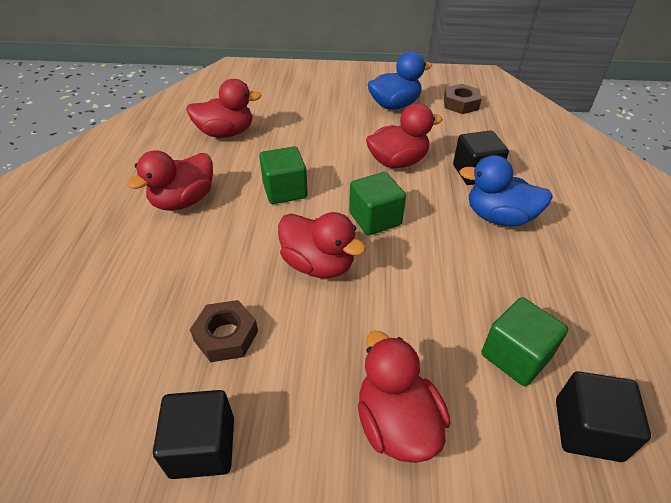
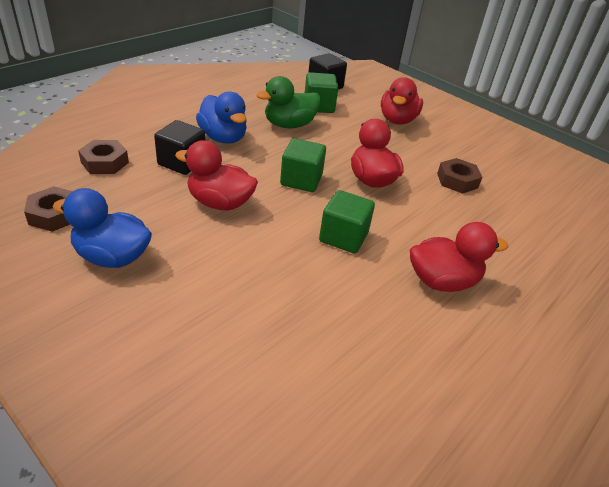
camera: 145 degrees left, 5 degrees down
black cube [153,390,234,479] -> none
red duck [186,79,262,138] -> none
none -> brown nut [78,140,129,174]
none -> green duck [256,76,321,128]

